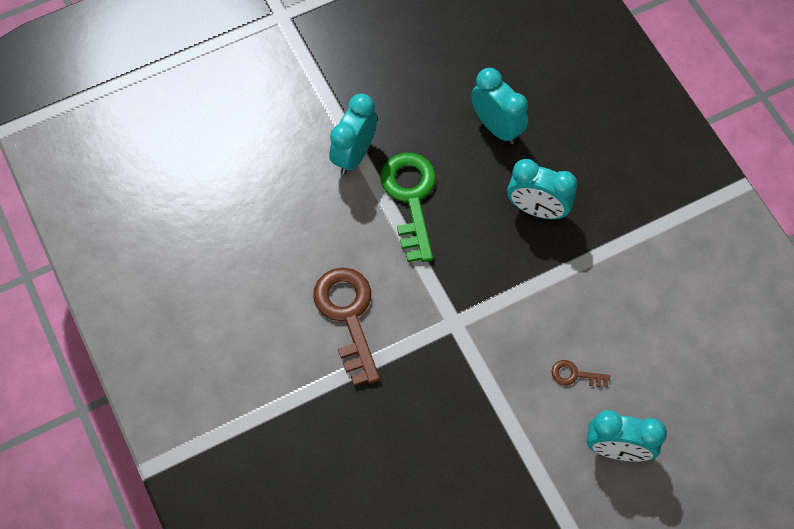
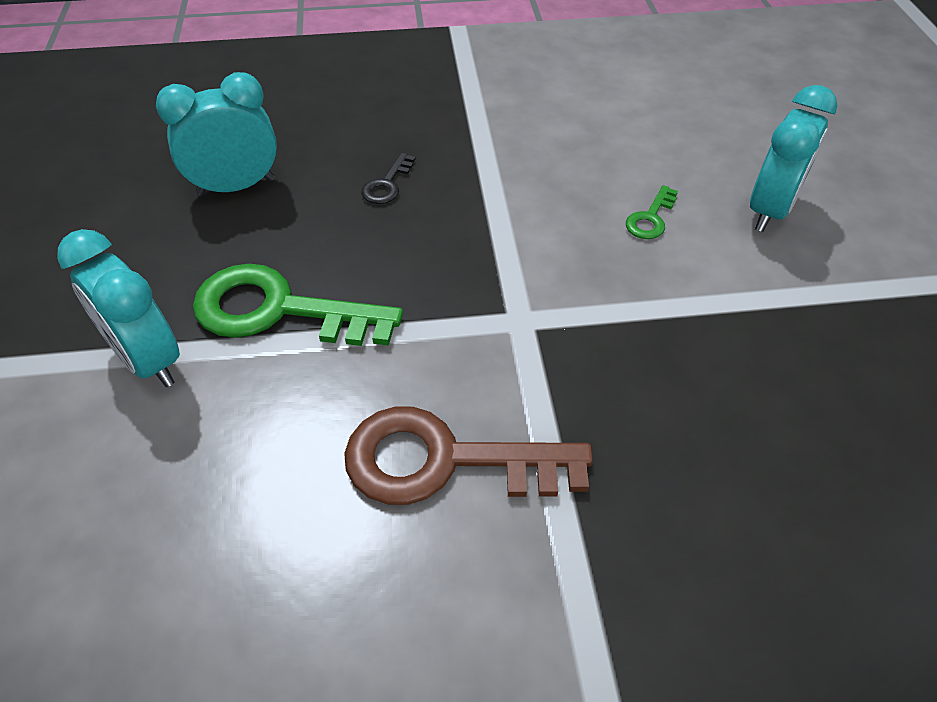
camera: 70 degrees left, 15 degrees down
turquoise clock [507,159,577,219] -> black key [361,153,415,204]
brown key [552,360,610,387] -> green key [626,185,678,239]

